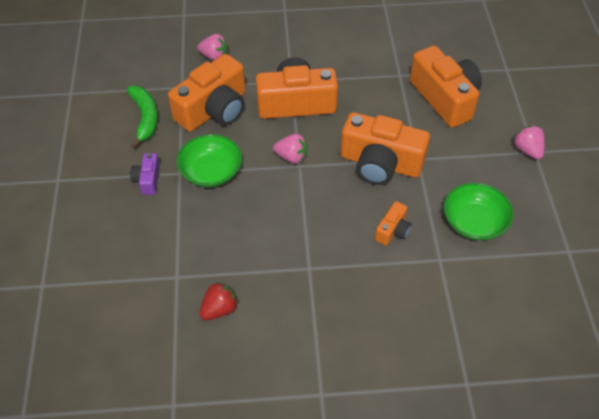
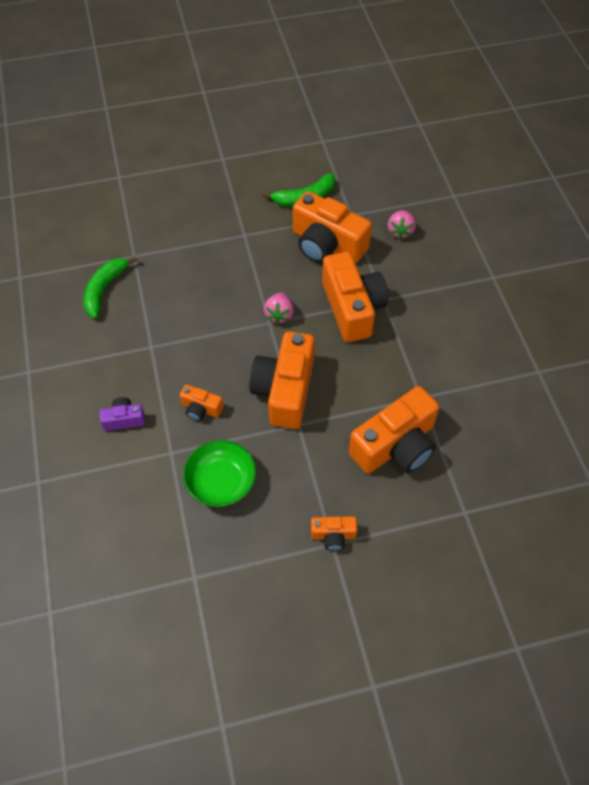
camera: 80 degrees right, 5 degrees up
purple camera [130,153,160,195] -> purple camera moved to [99,397,145,431]
green bowl [176,134,242,187] -> none
red strawberry [199,282,238,320] -> green banana [83,256,137,319]
pink strawberry [514,126,545,159] -> orange camera [311,516,357,551]

